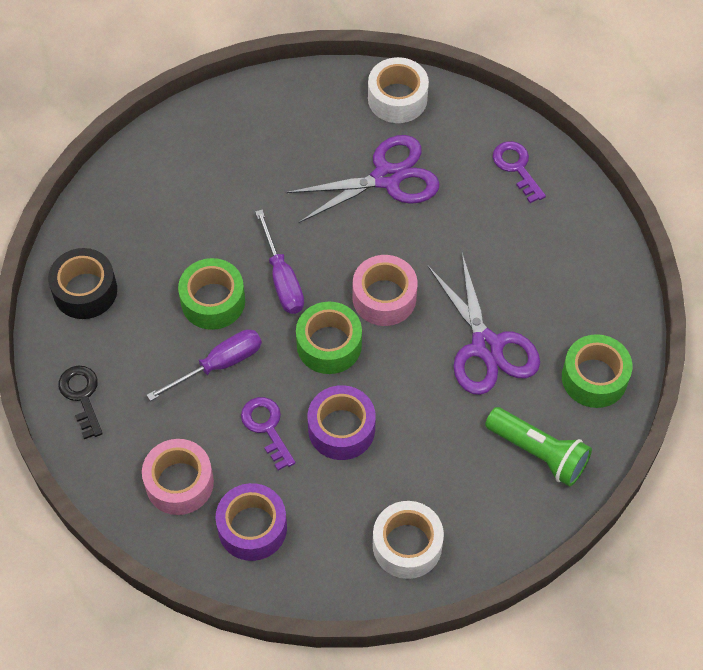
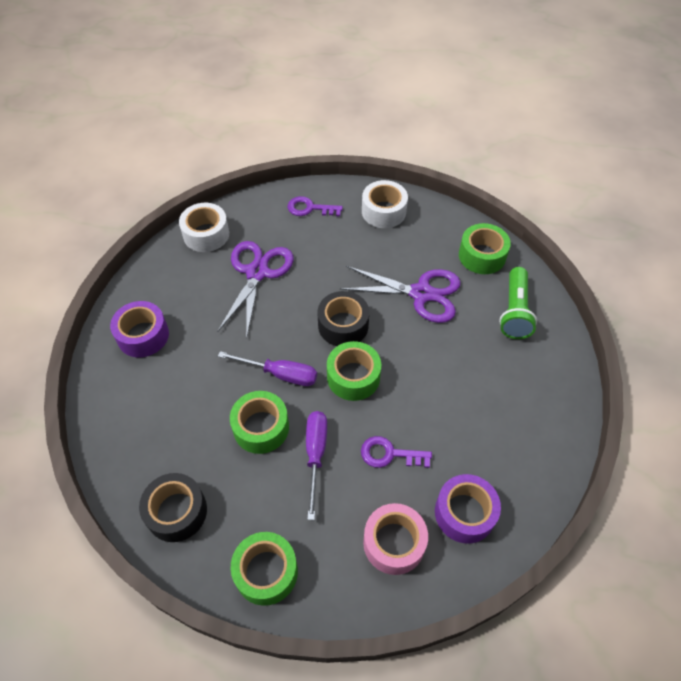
camera: 55 degrees left, 5 degrees down
black key [58,366,103,439] -> green tape [231,532,298,606]
purple tape [308,385,376,460] -> purple tape moved to [110,301,169,357]
pink tape [353,255,418,326] -> black tape [317,291,369,346]
white tape [373,501,444,579] -> white tape moved to [362,180,408,228]
green flashlight [485,407,592,487] -> green flashlight turned 120 degrees clockwise [499,267,537,339]

